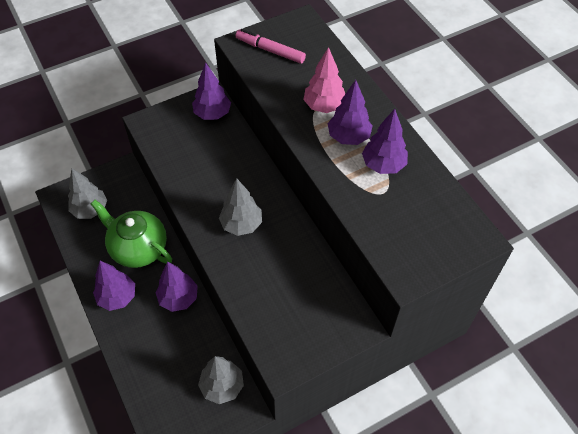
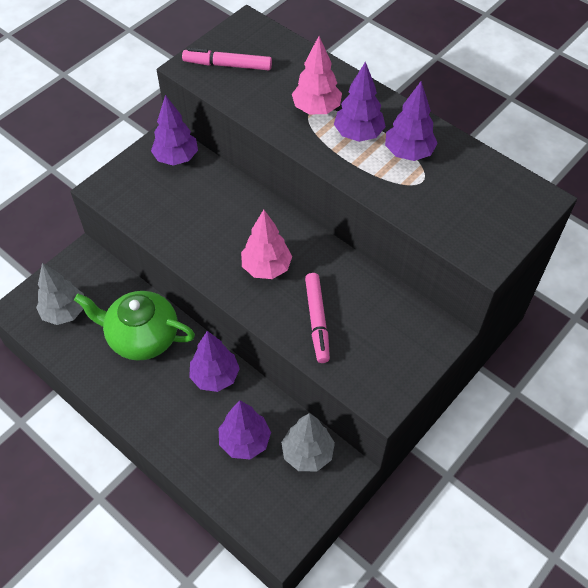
camera: 20 degrees left, 0 degrees up
purple tree [93,261,135,311] -> purple tree moved to [219,400,271,459]
grey tree [219,178,262,236] -> pink tree [241,210,292,279]
none -> pink marker [305,273,330,363]

